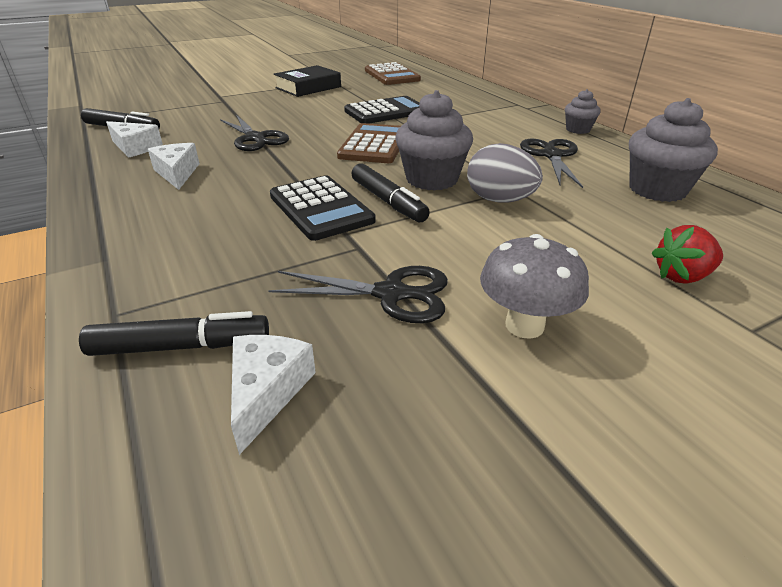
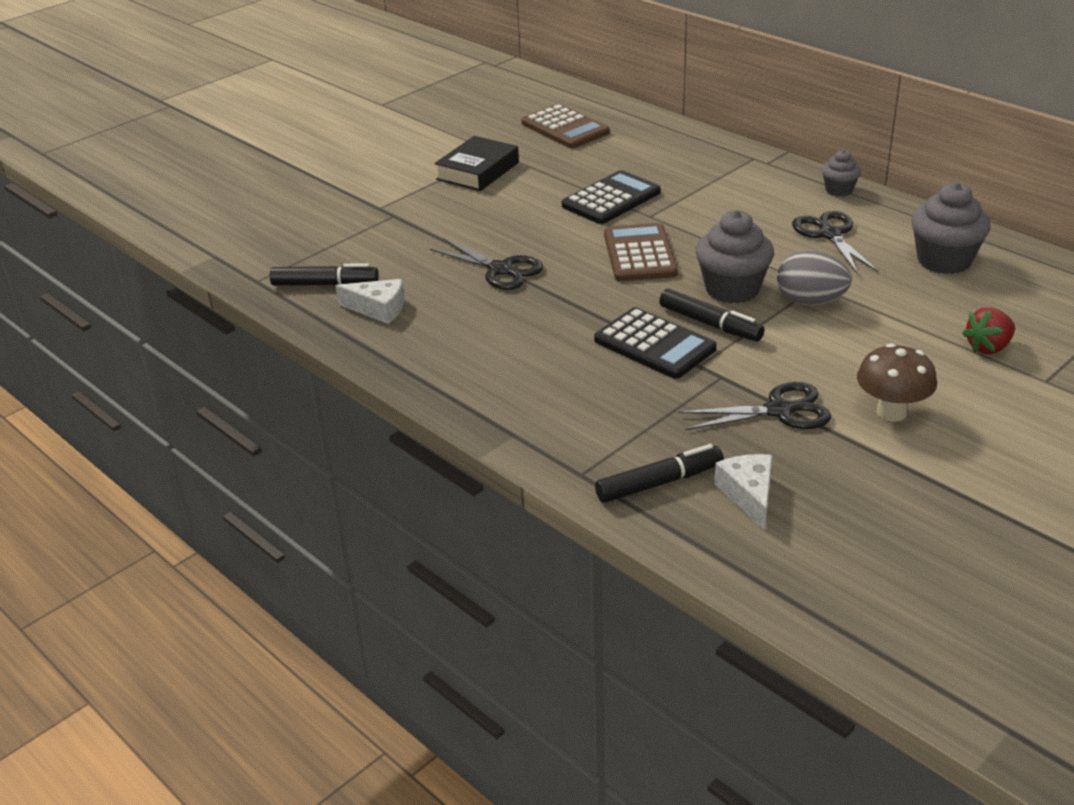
camera: 15 degrees left, 0 degrees up
white cheese [148,143,200,190] -> none
grey mushroom [480,234,589,339] -> brown mushroom [857,343,937,422]

